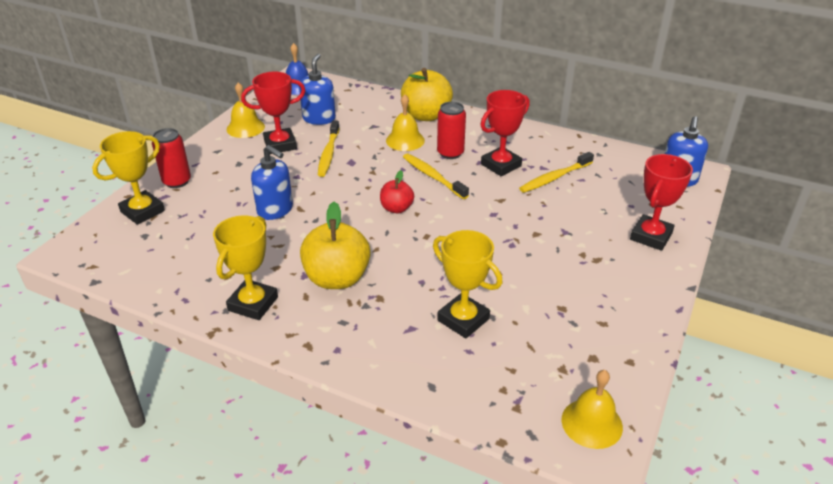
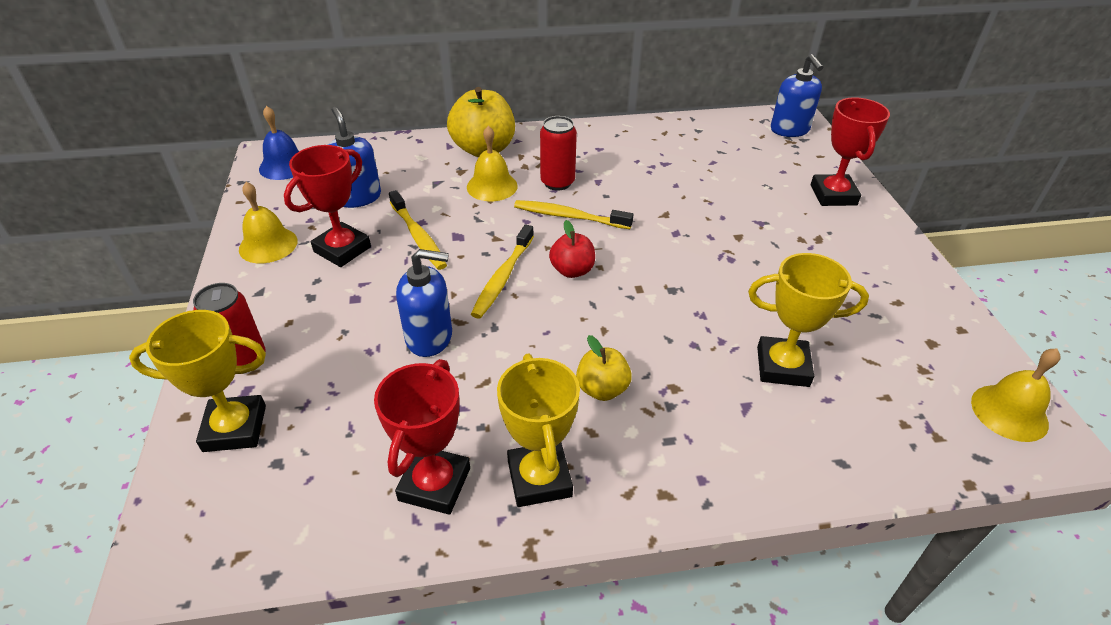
camera: 35 degrees left, 5 degrees up
yellow trophy [92,131,165,225] -> yellow trophy turned 75 degrees clockwise [129,310,266,452]
yellow apple [300,202,371,289] -> yellow apple [576,335,632,401], size x0.56
red trophy [480,90,530,176] -> red trophy moved to [374,359,470,515]
yellow toothbrush [519,152,594,193] -> yellow toothbrush moved to [471,224,534,319]

